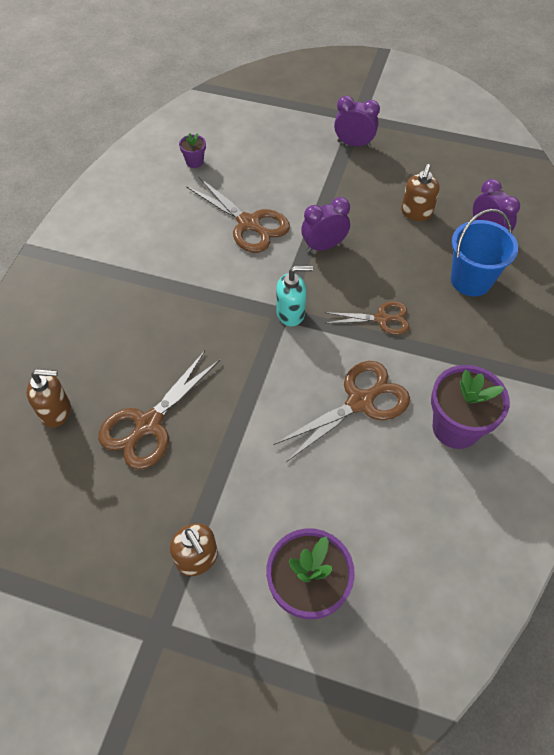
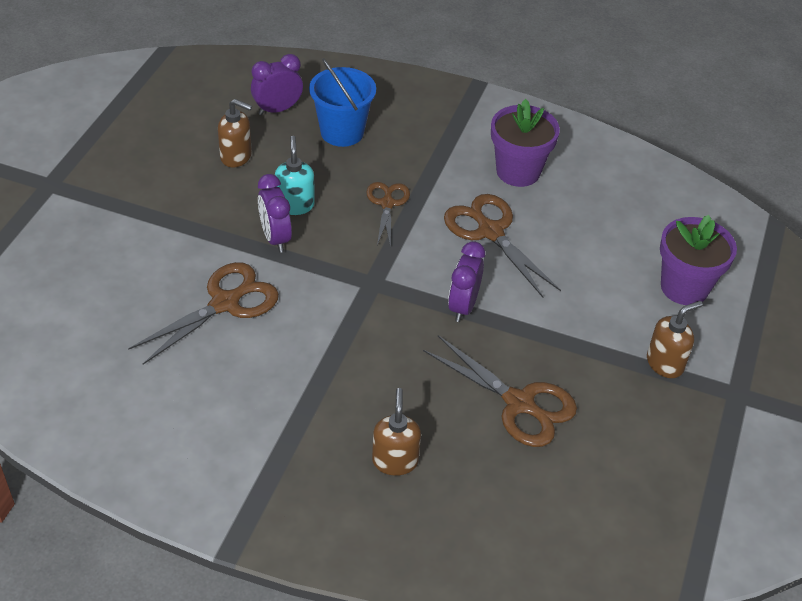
camera: 90 degrees left, 10 degrees down
brown soap dispenser [27,369,71,427] -> brown soap dispenser moved to [372,388,421,476]
purple flower pot [179,133,206,168] -> none
turquoise soap dispenser [276,266,313,326] -> turquoise soap dispenser moved to [275,136,315,215]
purple clock [334,96,380,147] -> purple clock moved to [448,241,485,322]

